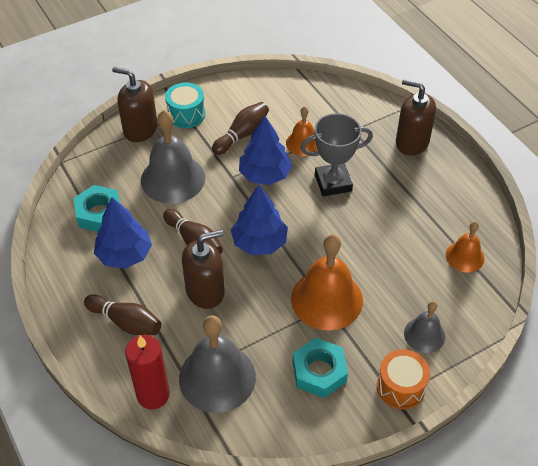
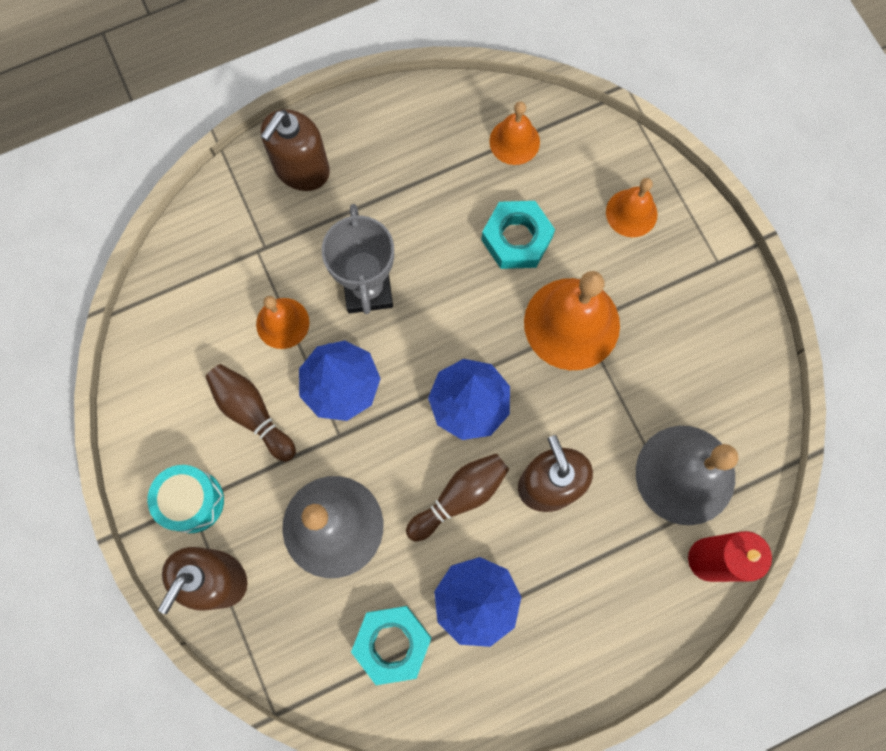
camera: 85 degrees left, 25 degrees up
brown bowling pin [84,294,161,335] -> none
turquoise nut [293,338,348,398] -> turquoise nut moved to [481,201,555,269]
orange drum [377,349,430,409] -> none
grey bell [404,301,445,353] -> orange bell [606,178,658,237]

